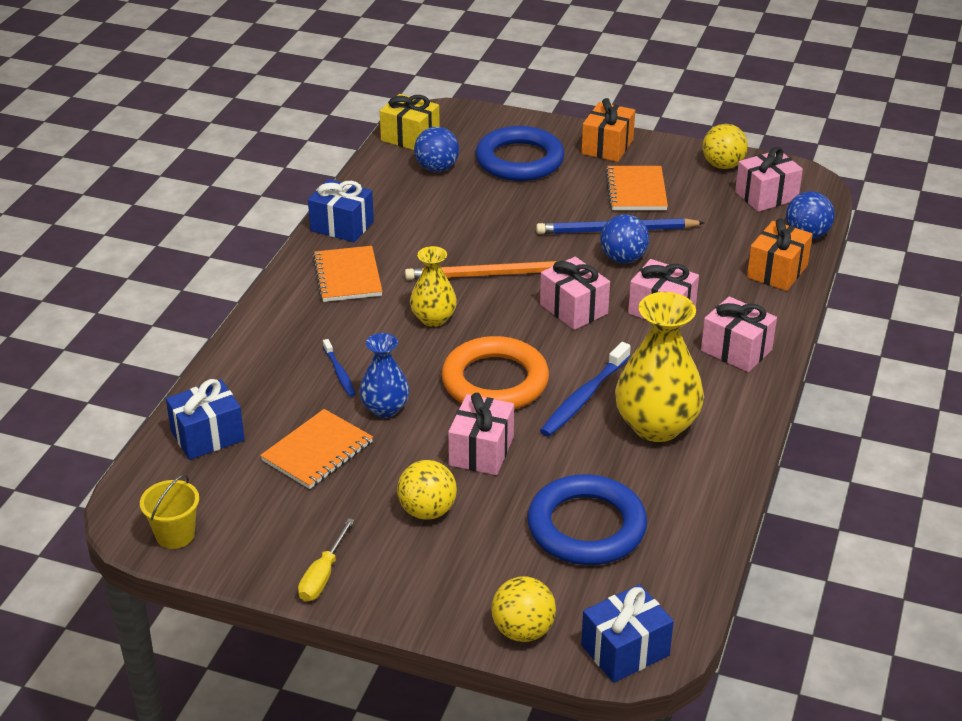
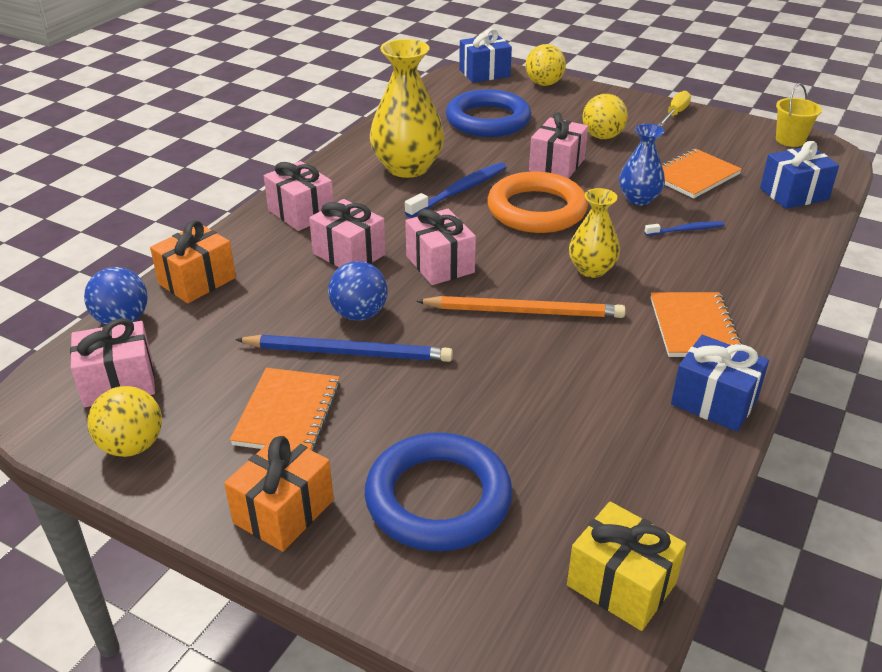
camera: 170 degrees left, 0 degrees up
blue toothbrush [323,339,356,397] -> blue toothbrush turned 90 degrees clockwise [644,221,724,236]
blue ball [414,127,459,172] -> none

